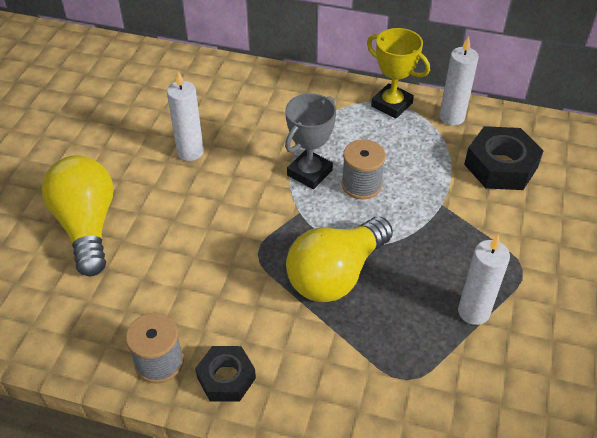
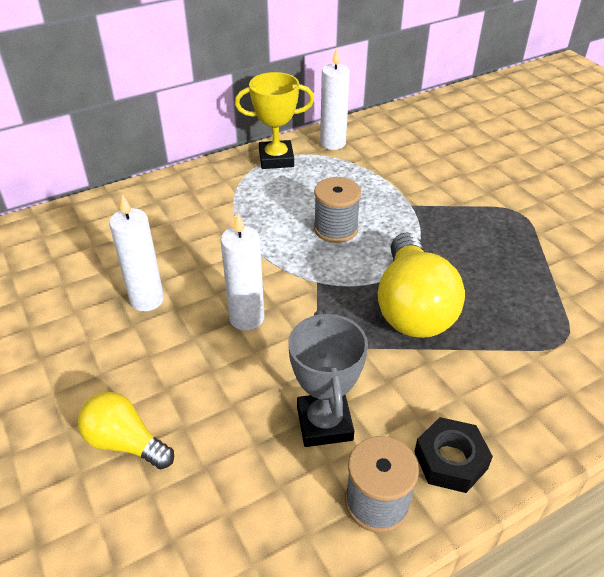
camera: 45 degrees left, 5 degrees down
yellow light bulb [42,155,113,276] -> yellow light bulb [78,392,174,469], size x0.58
grey trophy [285,93,336,189] -> grey trophy moved to [288,311,368,447]
white candle [458,235,510,325] -> white candle moved to [220,213,264,331]
black nut [464,126,543,190] -> none

